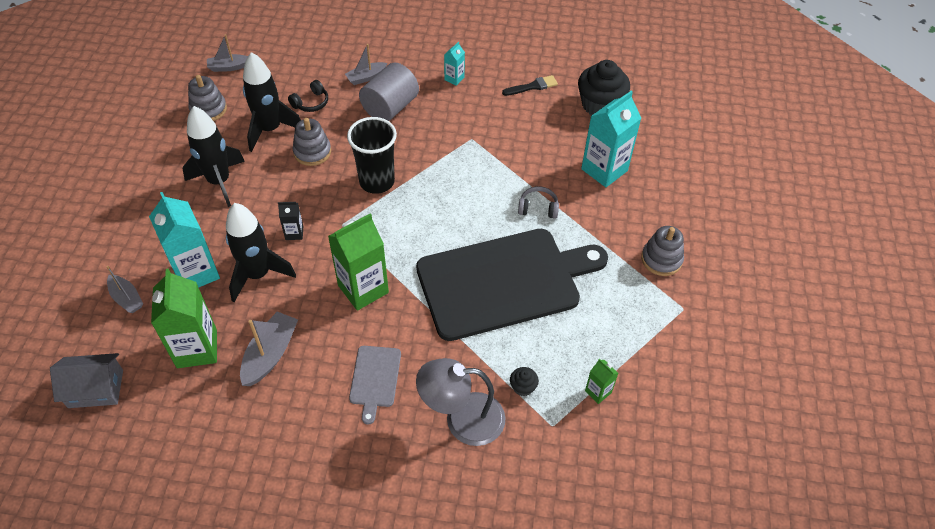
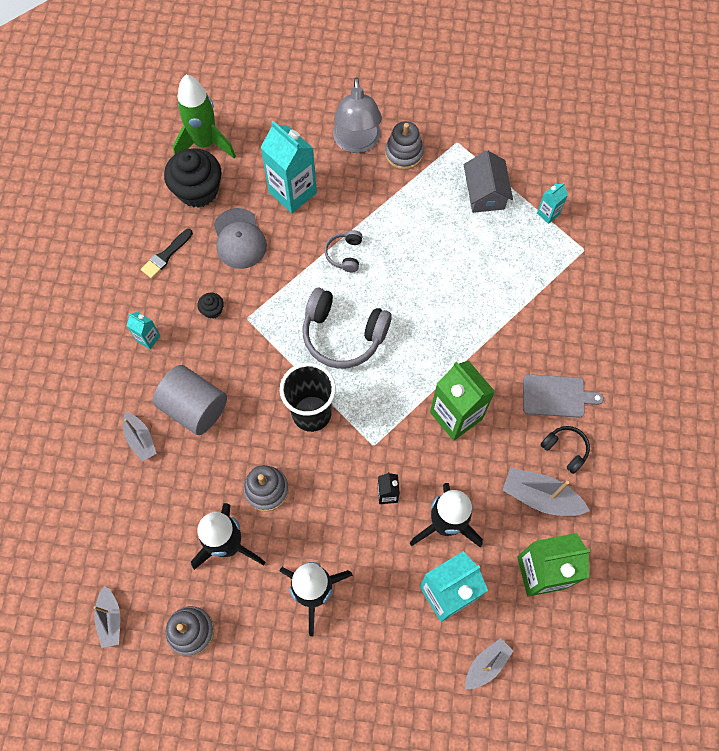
camera: 90 degrees left, 15 degrees up
grey house [50,353,123,408] -> grey house moved to [464,150,513,213]
black headphones [288,80,328,112] -> black headphones moved to [540,426,590,474]
black cutting board [416,229,608,341] -> none
grey lamp [416,358,506,446] -> grey lamp moved to [333,77,382,153]
black brush [502,75,558,96] -> black brush turned 120 degrees counterclockwise [141,229,193,279]
black cupcake [510,367,539,396] -> black cupcake moved to [198,293,224,319]
green carton [585,358,618,404] -> turquoise carton [537,183,568,224]
none -> green rocket [173,75,236,158]
none -> grey cap [214,208,267,269]
none -> grey headphones [303,288,392,369]

